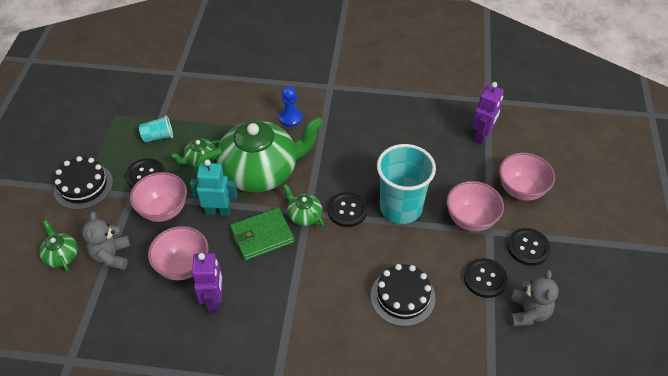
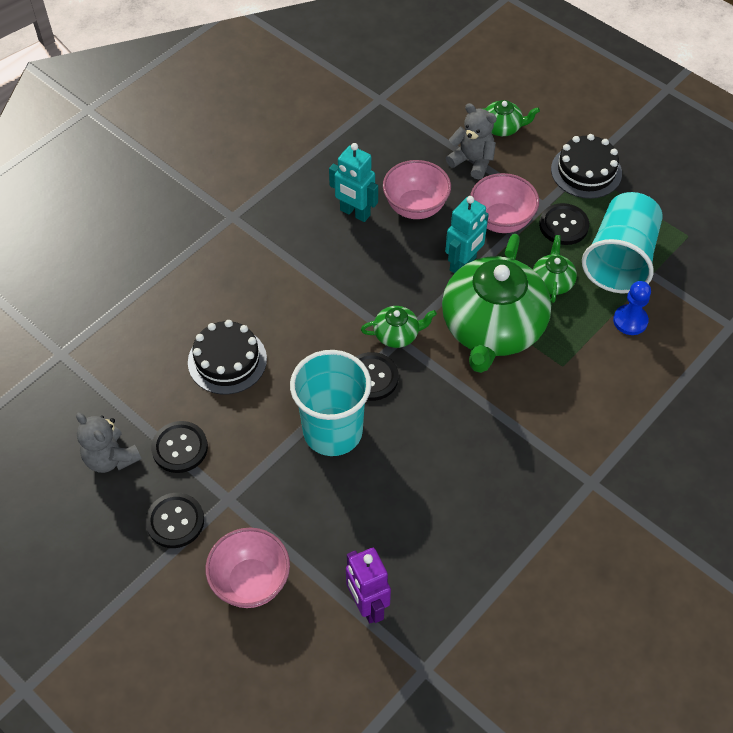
camera: 125 degrees right, 5 degrees up
turquoise cup [139,115,173,142] -> turquoise cup [582,192,663,293], size x2.17
purple robot [192,253,223,313] -> turquoise robot [329,143,378,222]
green wallet [230,208,295,261] -> none
blue pawn [279,86,303,127] -> blue pawn moved to [613,281,651,335]
pink bowl [447,181,504,232] -> none

